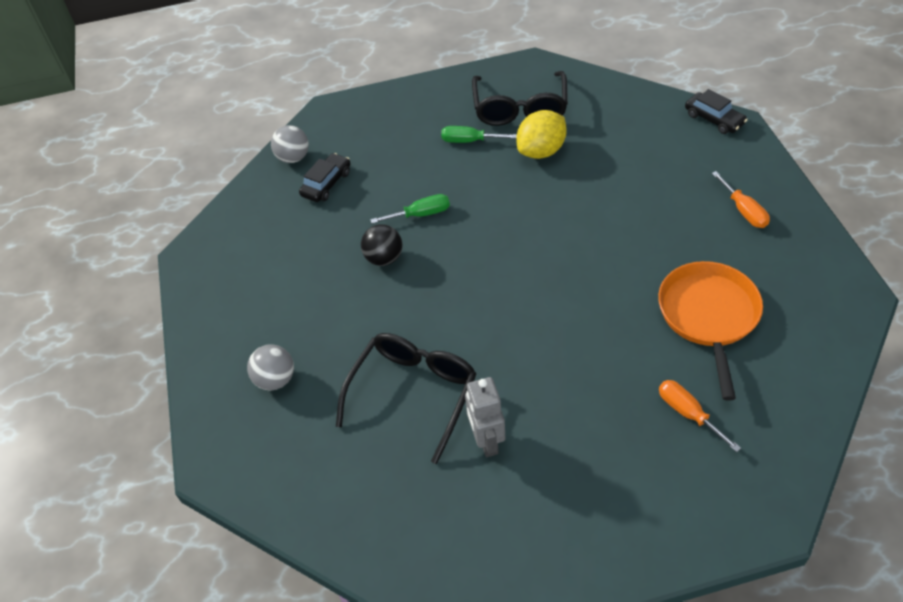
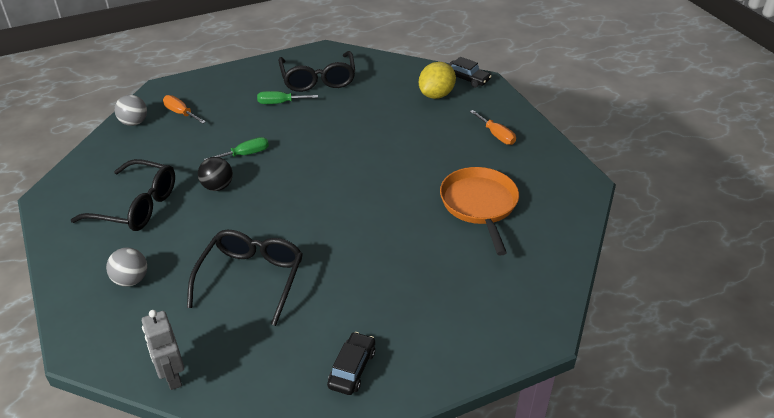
camera: 15 degrees left, 10 degrees down
black car [299,153,351,202] -> black car moved to [327,332,375,395]
grey robot [465,377,505,457] -> grey robot moved to [142,310,184,390]
yellow lemon [517,110,567,159] -> yellow lemon moved to [419,62,456,99]
orange screwdriver [659,380,741,452] -> orange screwdriver moved to [163,95,206,124]
none -> black glasses [71,159,175,231]

